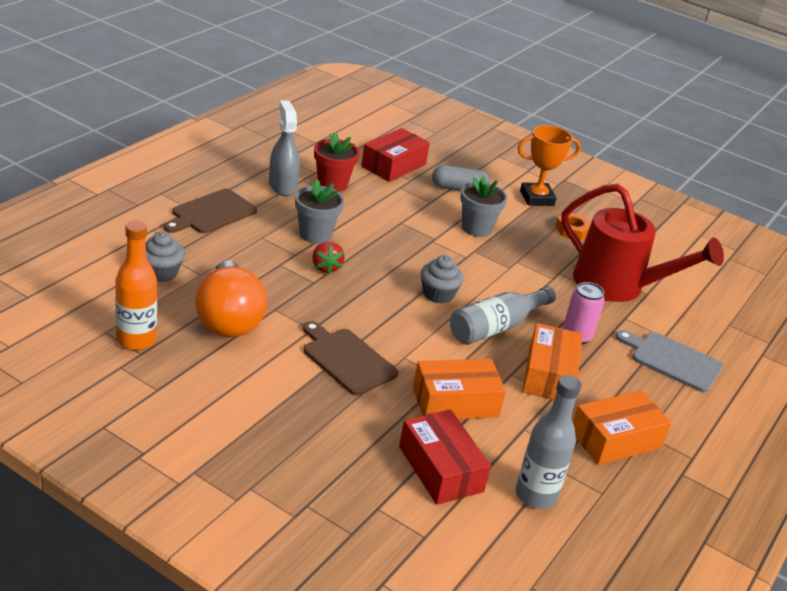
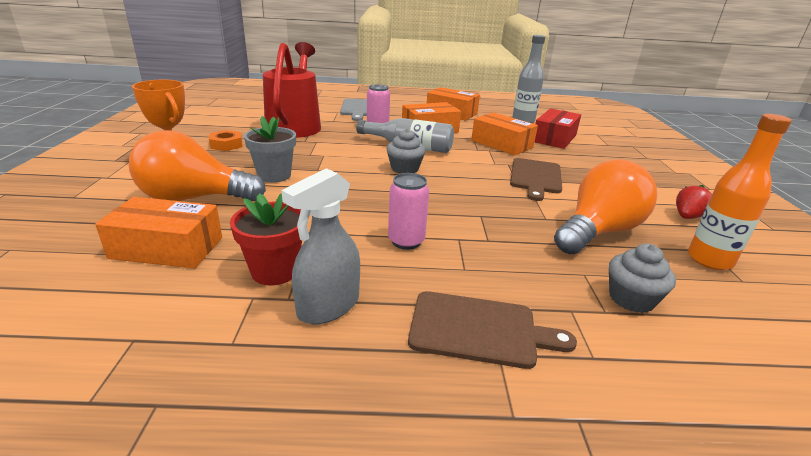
camera: 120 degrees left, 5 degrees down
grey flower pot [295,179,344,243] -> pink can [388,173,429,250]
red strawberry [312,241,345,274] -> red strawberry moved to [676,185,712,219]
red box [361,128,430,182] -> orange box [95,197,222,268]
grey capsule [432,165,490,191] -> orange light bulb [129,130,266,201]

